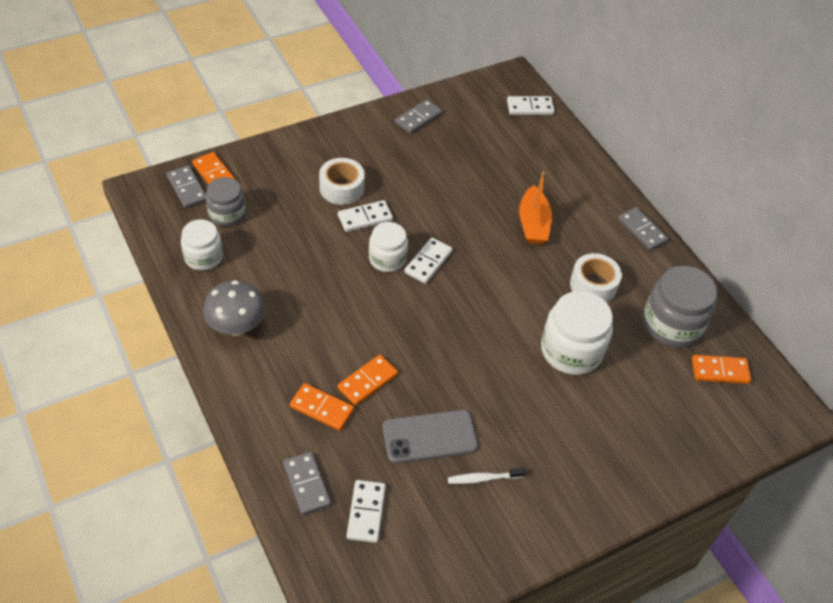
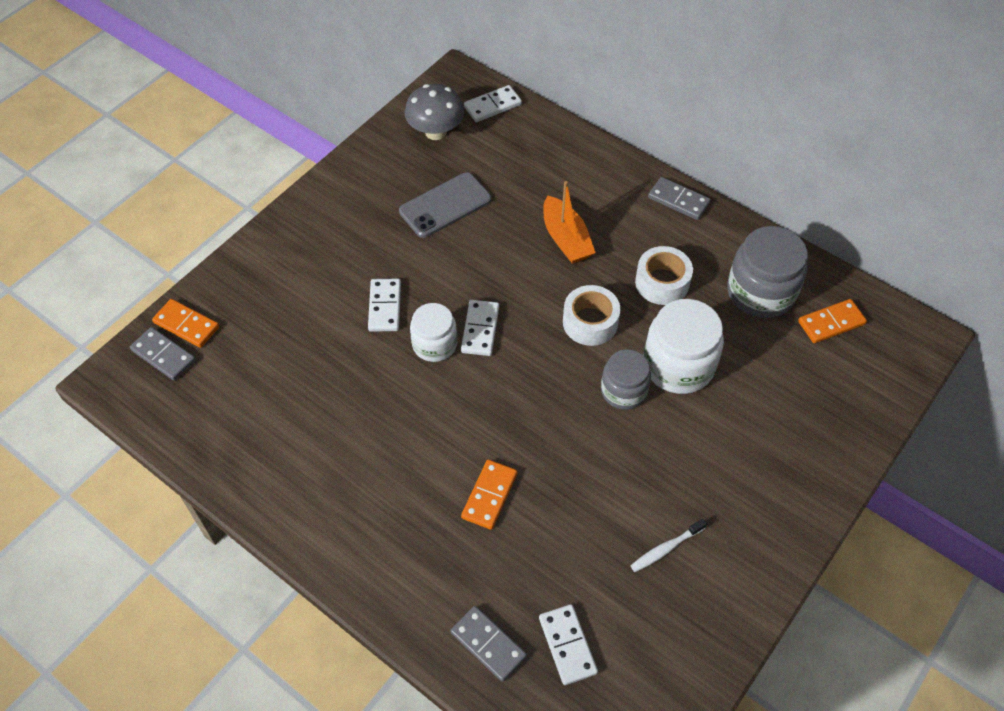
camera: 20 degrees left, 5 degrees up
white jar [181,219,223,271] -> none
grey mushroom [203,280,265,336] -> grey mushroom moved to [405,84,464,140]
grey jar [206,177,246,227] -> grey jar moved to [601,349,651,410]
orange domino [290,383,354,431] -> none
white tape [319,158,365,205] -> white tape moved to [563,285,621,346]
white domino [338,200,393,232] -> white domino turned 45 degrees counterclockwise [368,279,401,332]
grey phone [382,410,478,464] -> grey phone moved to [399,172,491,238]
grey domino [395,99,443,134] -> none

